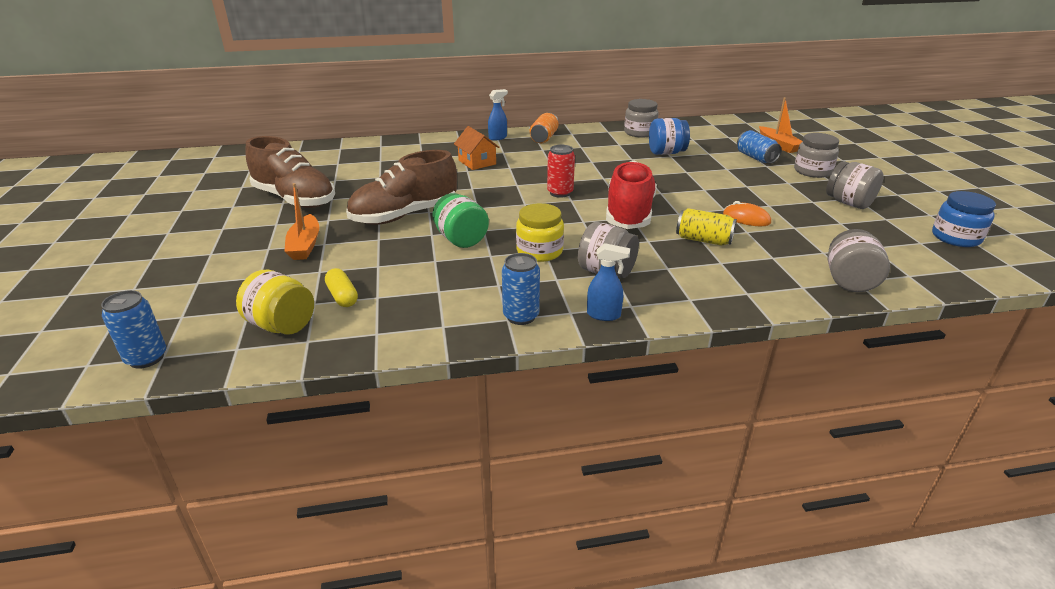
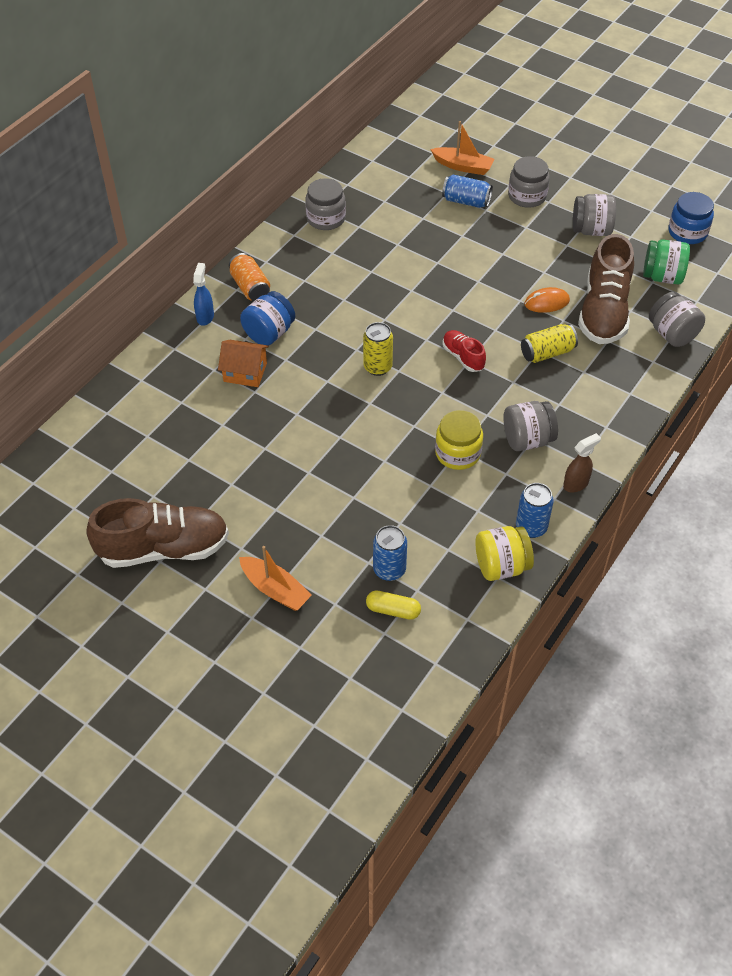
camera: 45 degrees left, 20 degrees up
blue can [101,290,166,369] -> blue can moved to [373,525,407,581]
yellow jar [236,270,314,335] -> yellow jar moved to [475,526,534,581]
brown shoe [346,150,457,225] -> brown shoe moved to [578,234,634,344]
green jar [432,193,489,248] -> green jar moved to [643,239,690,284]
red can [547,145,575,198] -> yellow can [363,322,393,376]
blue spray bottle [587,243,630,321] -> brown spray bottle [563,433,601,492]
red shoe [606,161,657,229] -> red shoe [442,330,486,372], size x0.49
blue jar [649,118,690,155] -> blue jar moved to [240,291,295,346]

